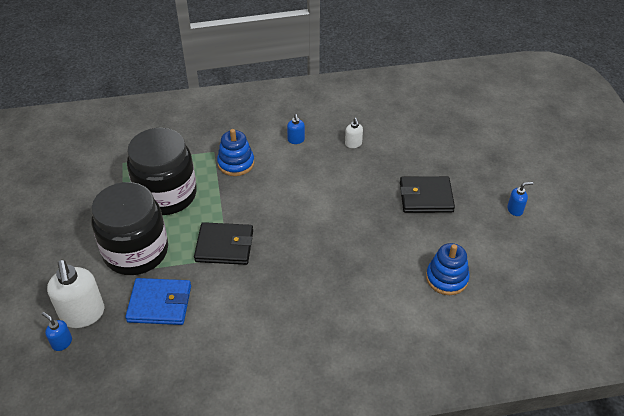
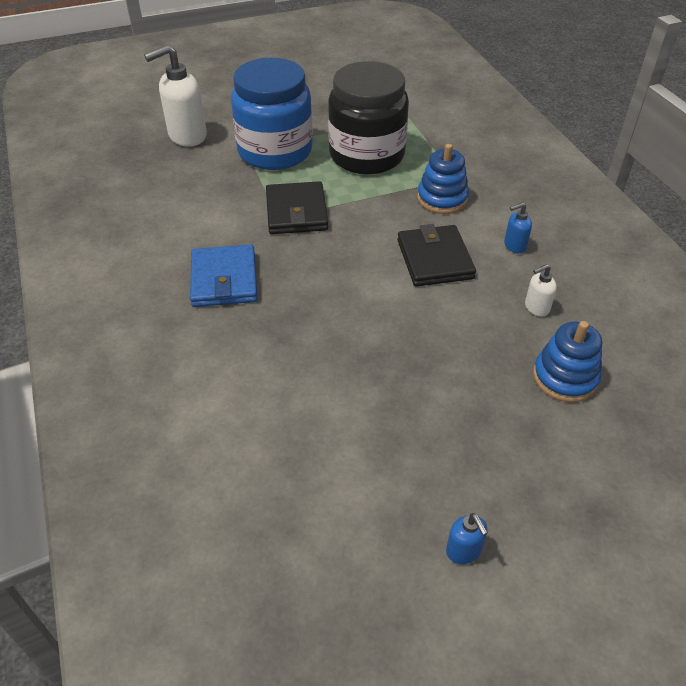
camera: 80 degrees right, 0 degrees up
blue soap dispenser [42,312,72,351] -> none
black jar [91,182,168,275] -> blue jar [231,58,313,170]
blue wallet [125,278,191,325] -> blue wallet moved to [190,244,258,307]
black wallet [400,176,455,213] -> black wallet moved to [397,224,476,287]
blue stacking toy [426,243,470,295] -> blue stacking toy moved to [533,321,602,402]

